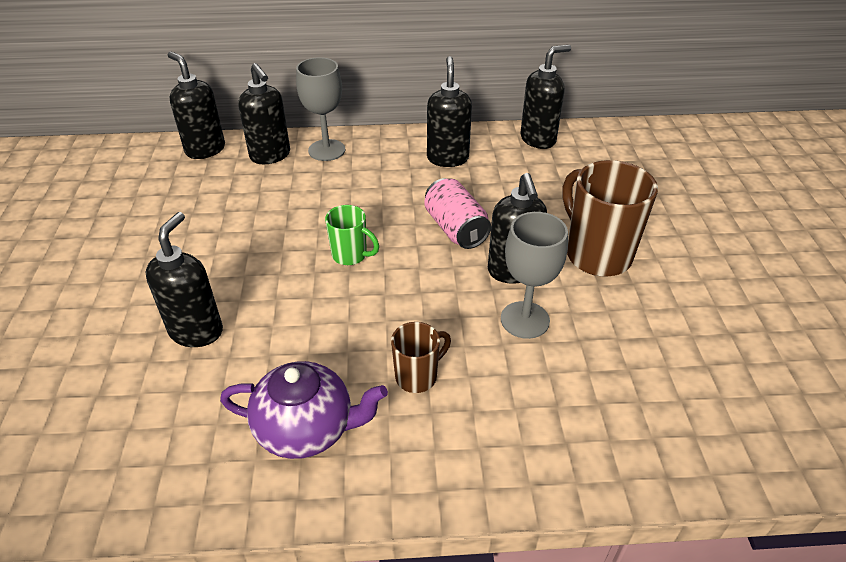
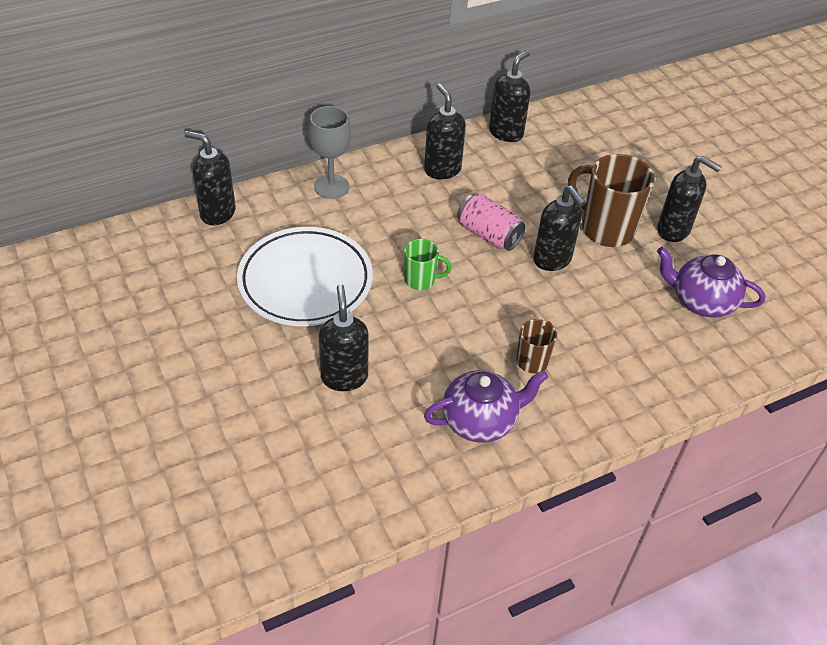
camera: 25 degrees left, 5 degrees up
black soap dispenser [238,63,290,164] -> black soap dispenser moved to [657,156,722,242]
grey goblet [501,212,568,339] -> none
none -> white plate [237,227,373,326]
none -> purple teapot [657,247,765,318]

